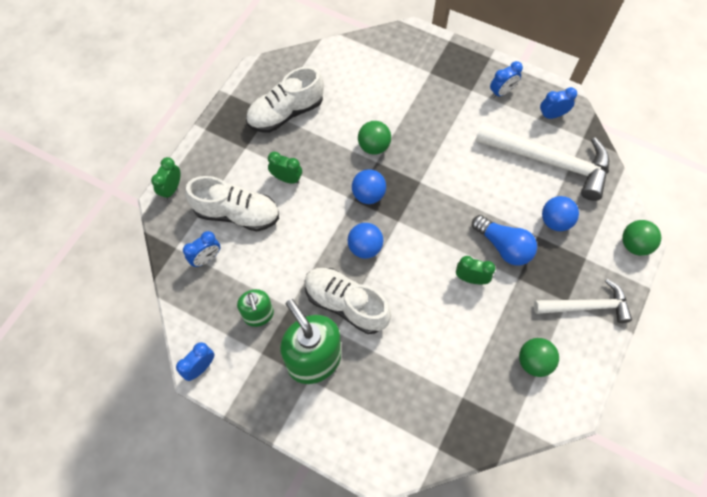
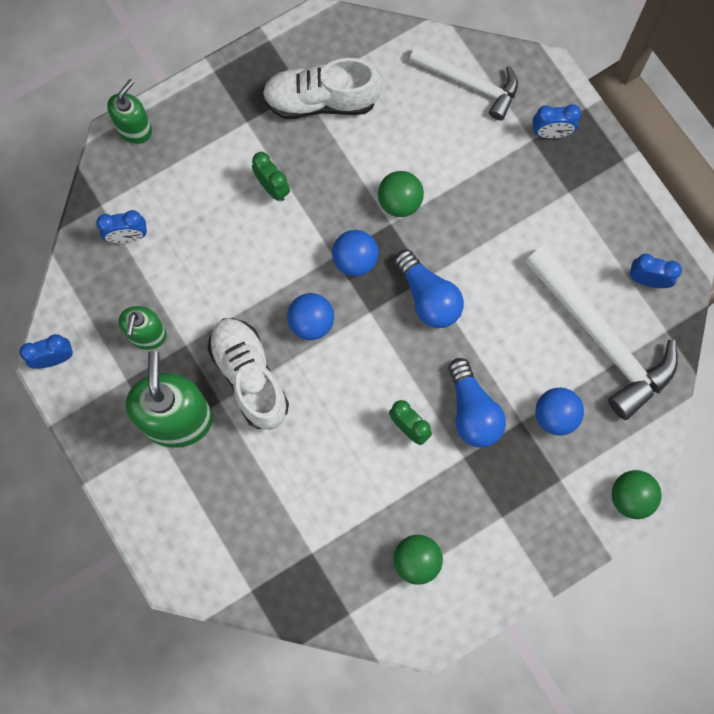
camera: 30 degrees right, 10 degrees up
green clock [151,157,181,200] -> green soap dispenser [107,79,152,144]
white shoe [185,176,279,231] -> none
blue clock [490,61,523,98] -> blue clock moved to [533,104,581,138]
white hammer [534,279,632,323] -> white hammer moved to [409,46,518,121]
none -> blue light bulb [394,250,464,328]

